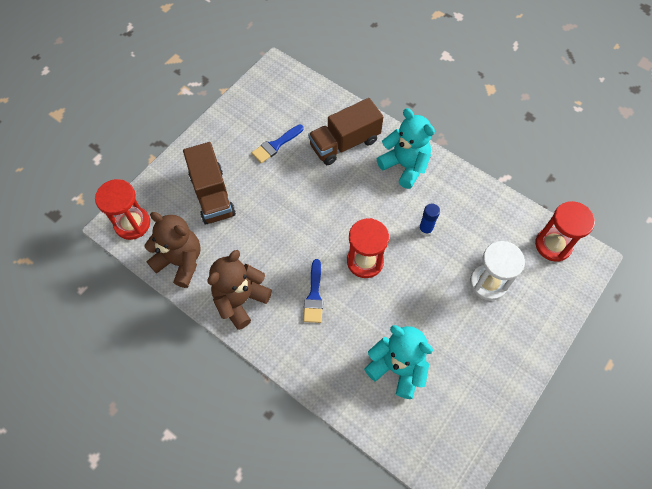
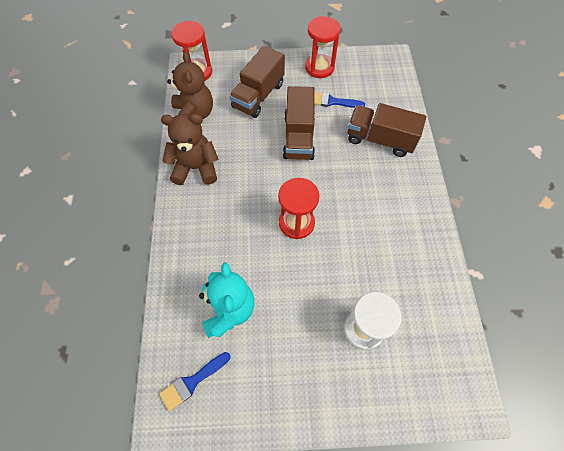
camera: 50 degrees right, 0 degrees up
blue brush [303,259,323,323] -> blue brush moved to [159,352,230,411]
turquoise teddy bear [377,108,435,189] -> none
blue glue stick [419,203,440,236] -> none
red hourglass [535,201,595,262] -> red hourglass moved to [305,16,340,78]
none -> brown truck [283,86,315,160]

